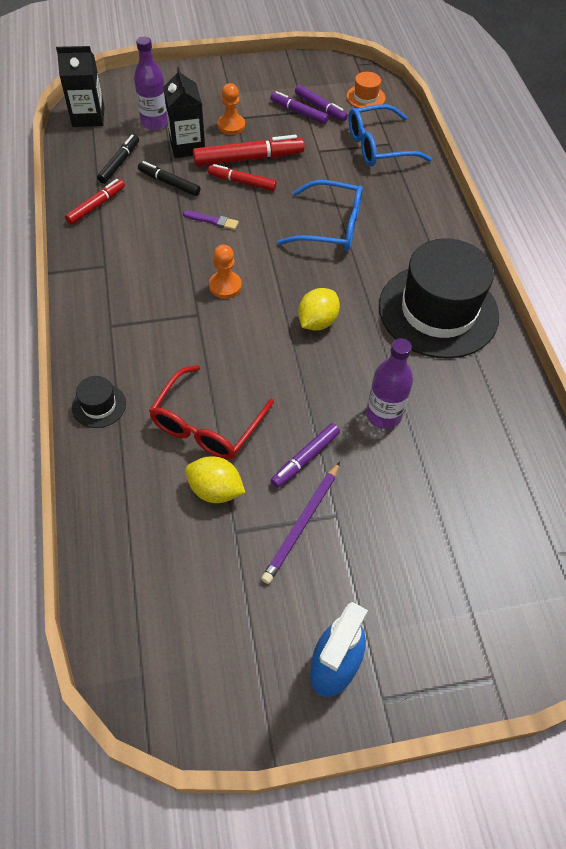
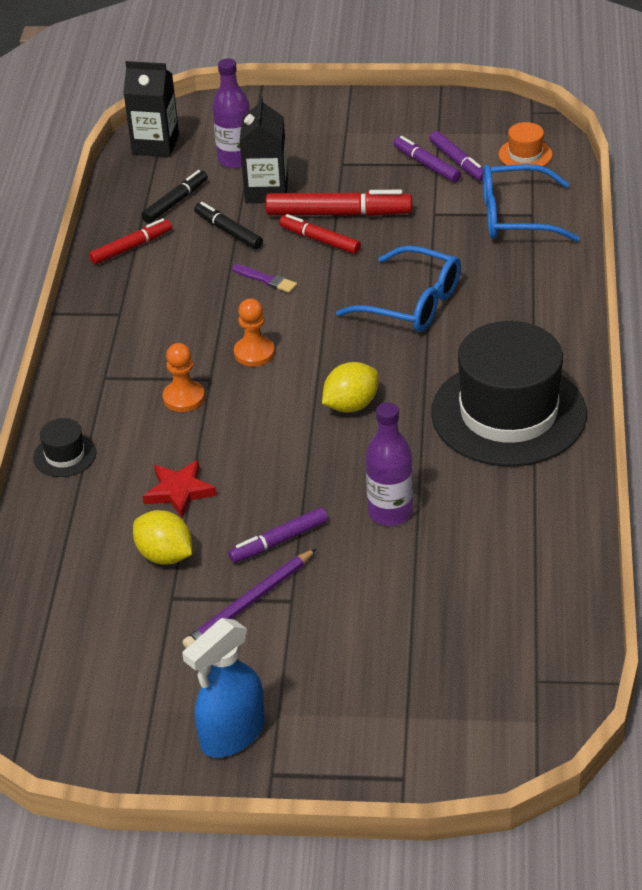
camera: 20 degrees right, 15 degrees down
red glasses [149,365,274,460] -> red star [143,460,217,518]
orange pawn [218,83,245,135] -> orange pawn moved to [163,343,205,412]

